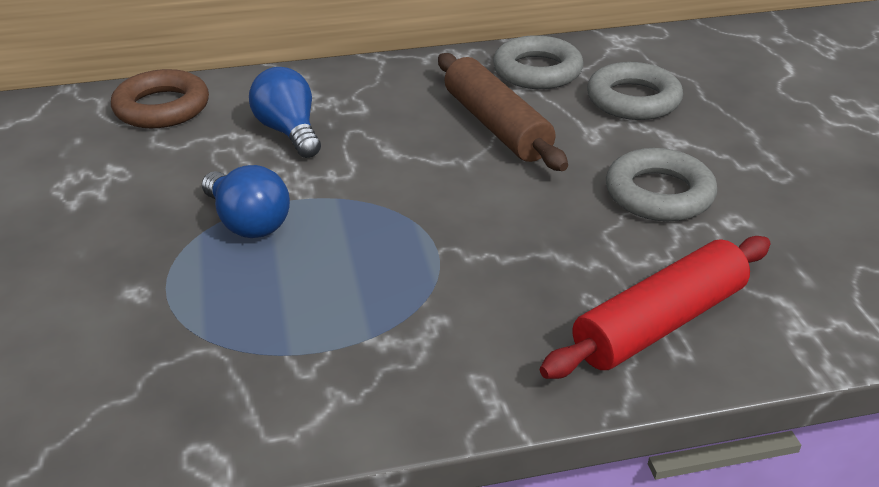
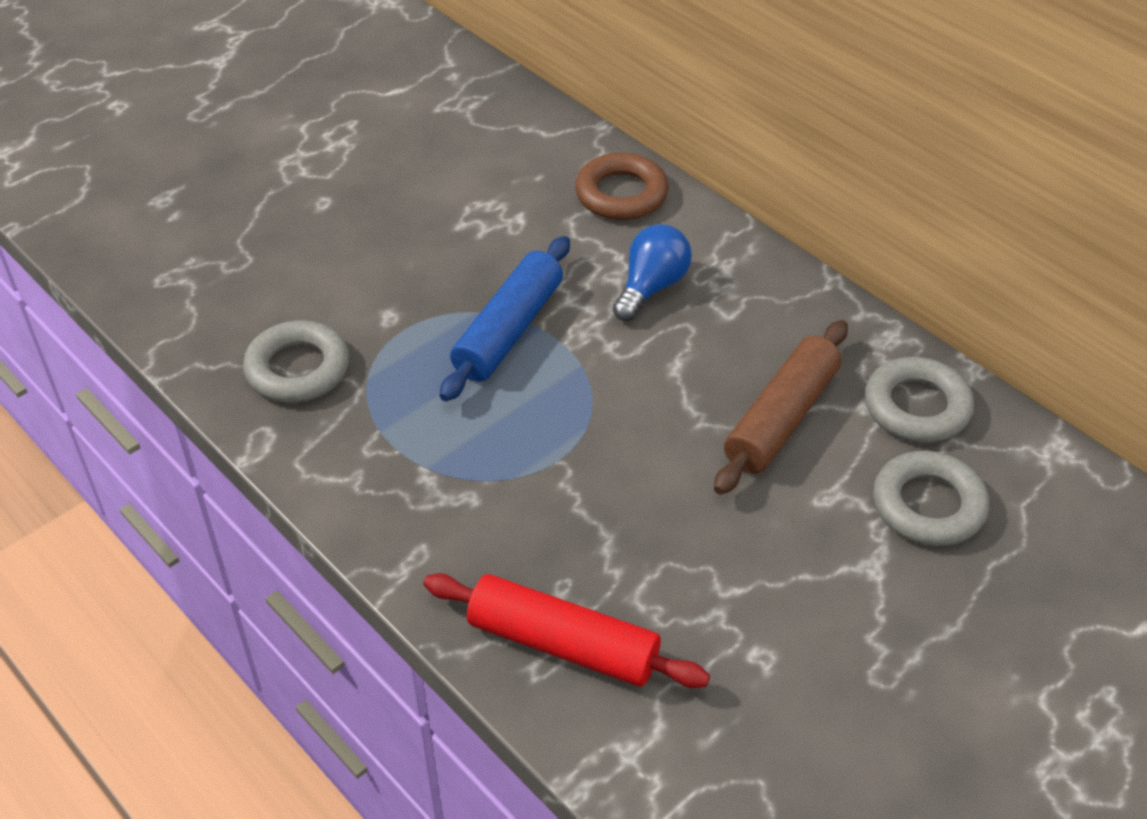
camera: 60 degrees right, 10 degrees up
blue light bulb [202,165,290,238] -> blue rolling pin [440,236,570,401]
grey ring [606,148,717,221] -> grey ring moved to [243,320,349,403]

